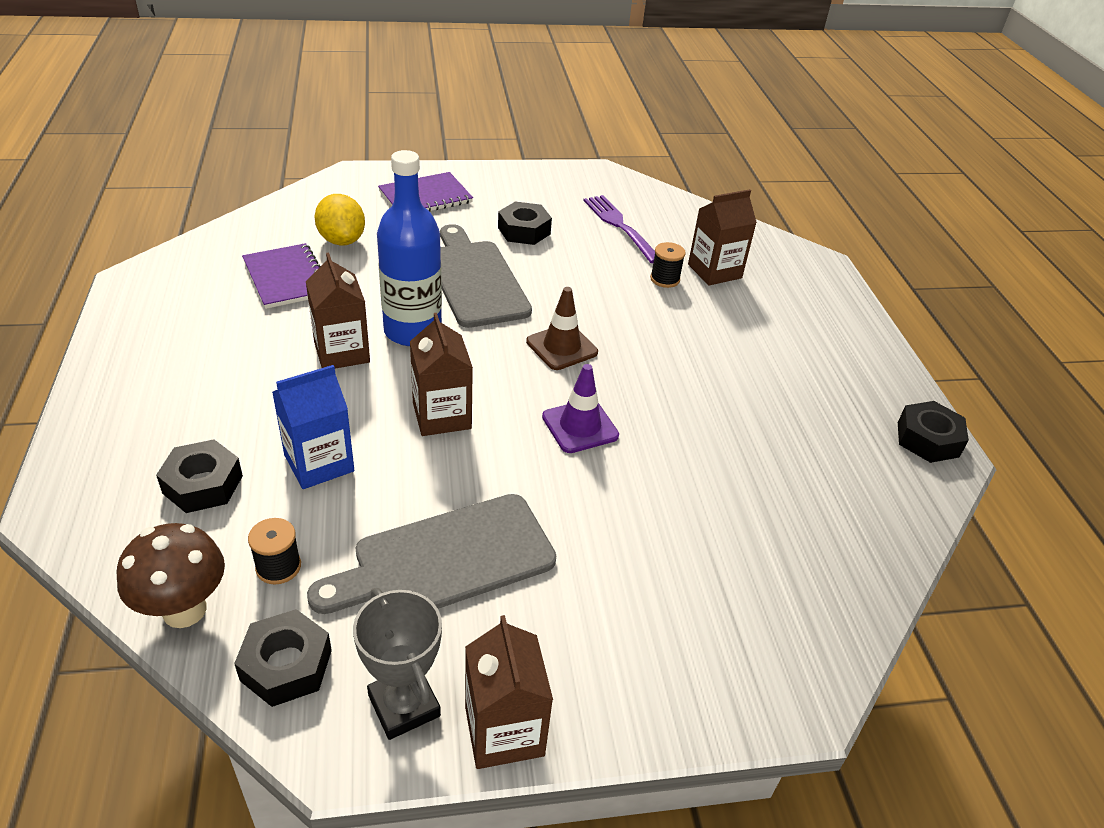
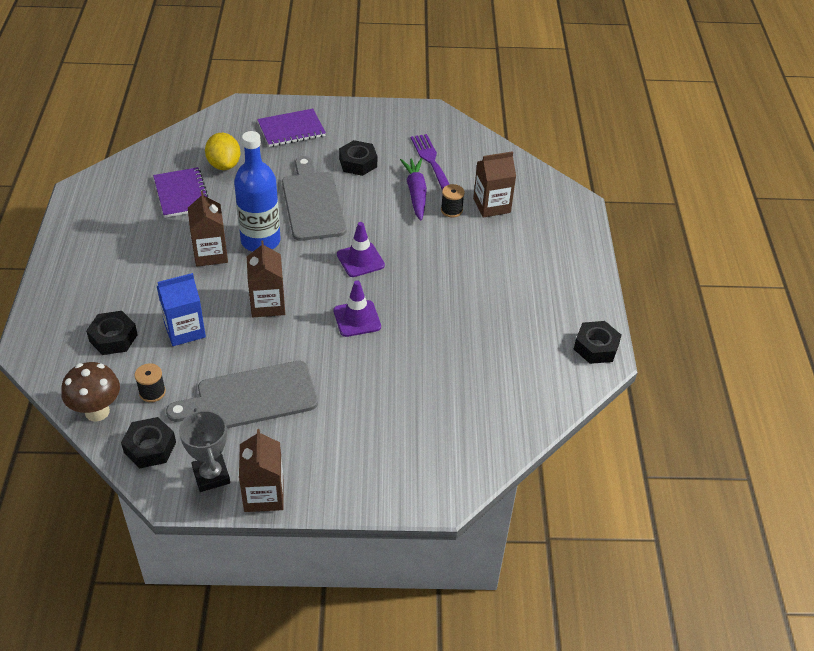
camera: 10 degrees right, 5 degrees up
brown traffic cone [526,287,598,370] -> purple traffic cone [337,222,385,277]
none -> purple carrot [400,158,427,221]

